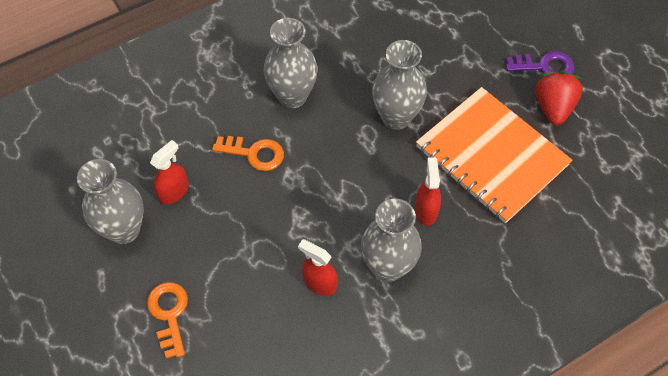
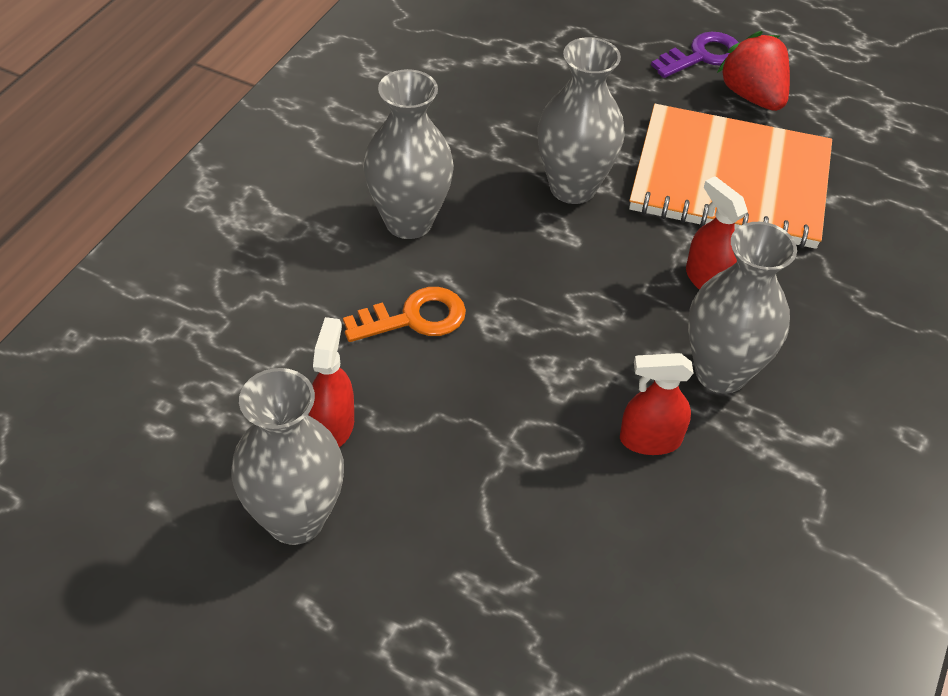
camera: 35 degrees left, 10 degrees down
orange key [147,282,188,359] -> none

